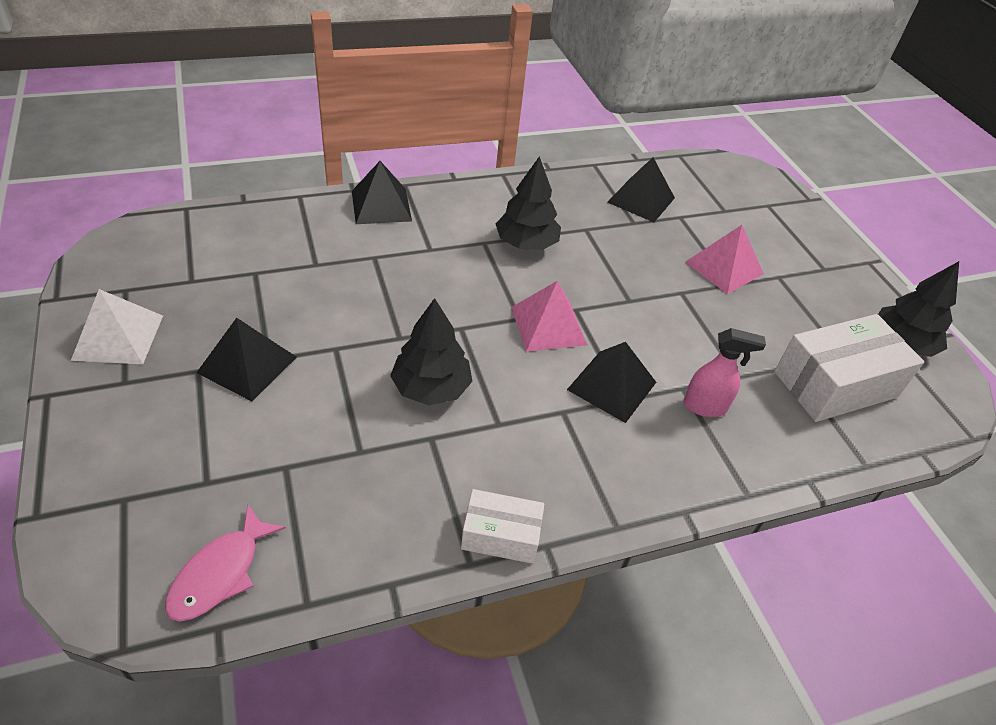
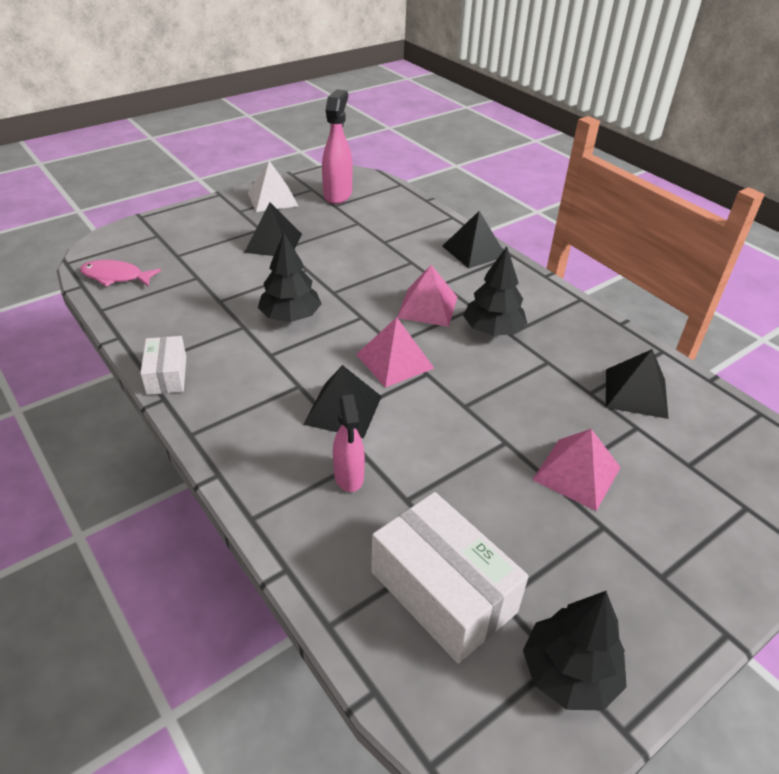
camera: 75 degrees right, 5 degrees down
none -> pink spray bottle [322,89,352,204]
none -> pink pyramid [397,265,457,327]

